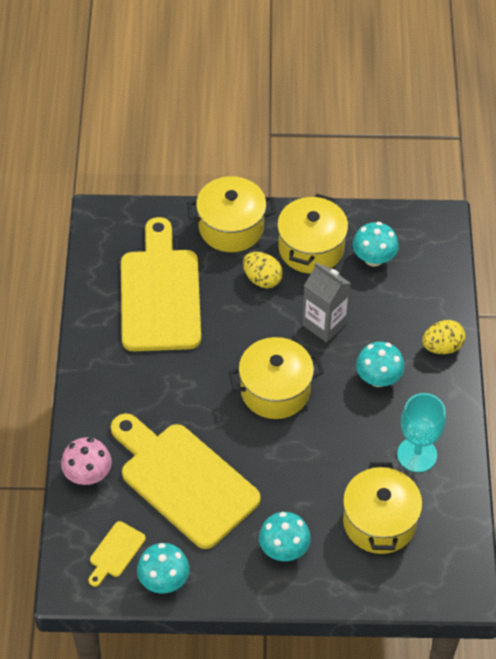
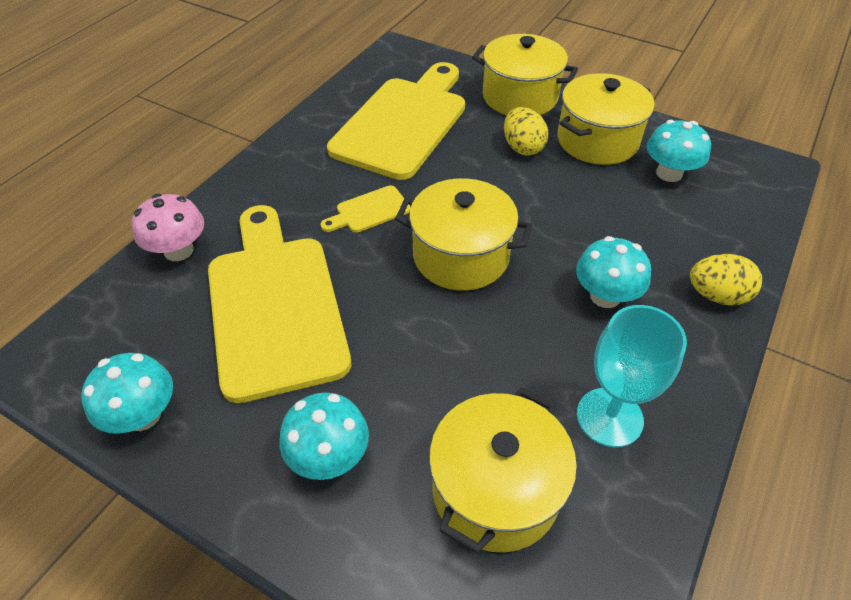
camera: 30 degrees right, 5 degrees down
yellow cutting board [89,521,146,587] -> yellow cutting board moved to [320,185,411,233]
grey carton [302,262,351,342] -> none

